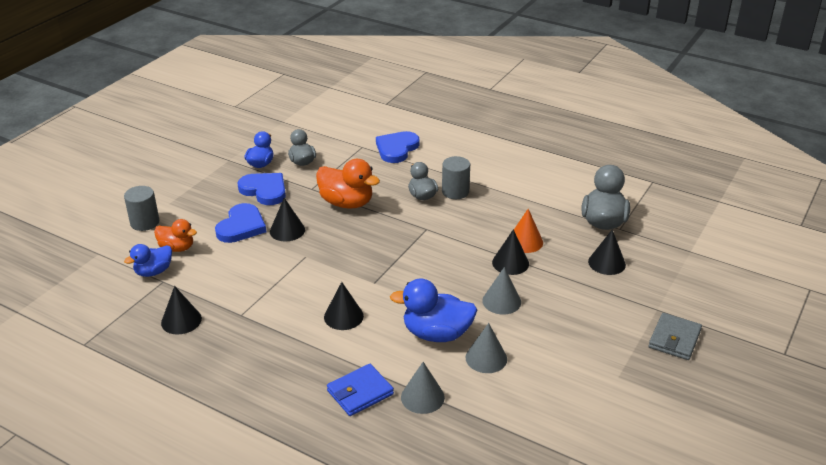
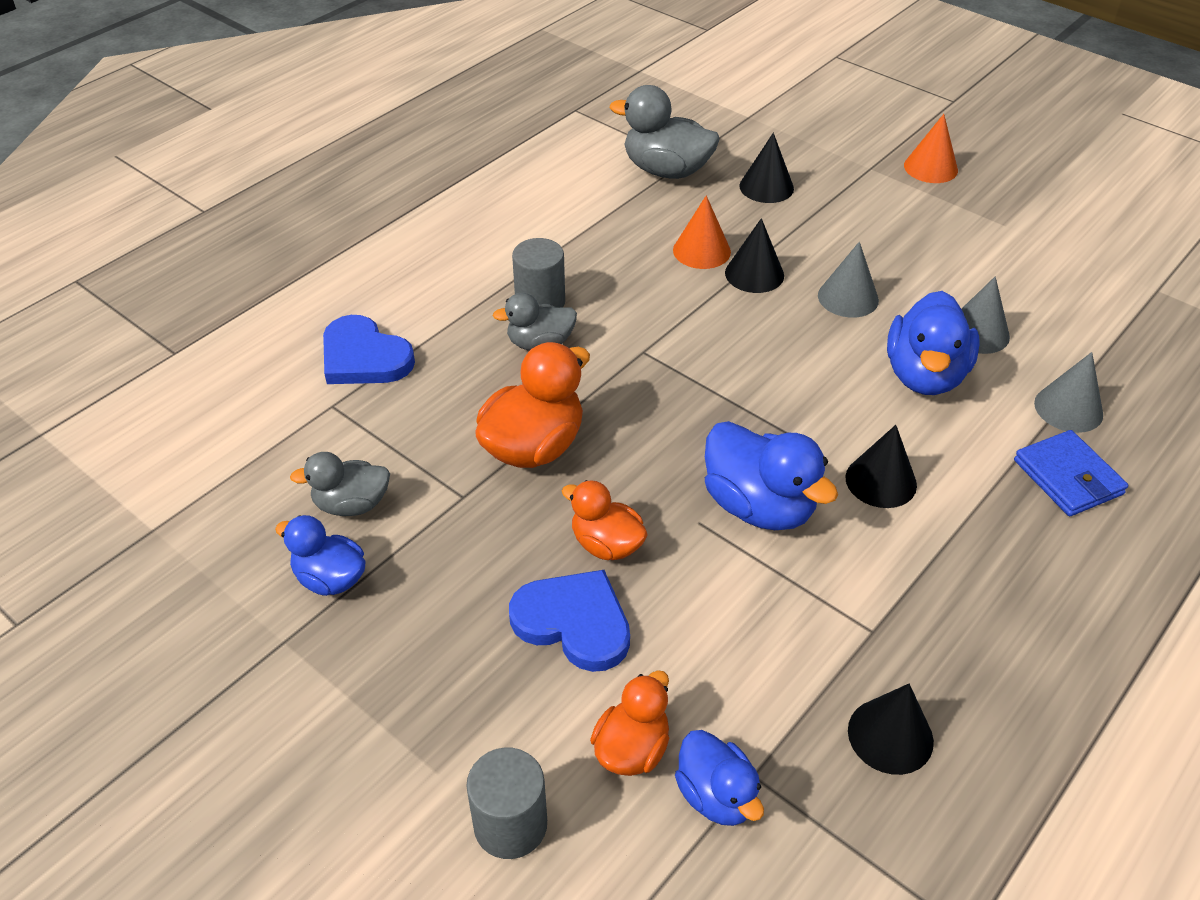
camera: 80 degrees left, 10 degrees up
blue heart [237,173,286,205] -> none
black cone [270,198,305,241] -> orange duck [562,480,648,560]
grey wallet [648,313,702,360] -> orange cone [904,114,958,183]
none -> blue duck [705,421,838,530]

